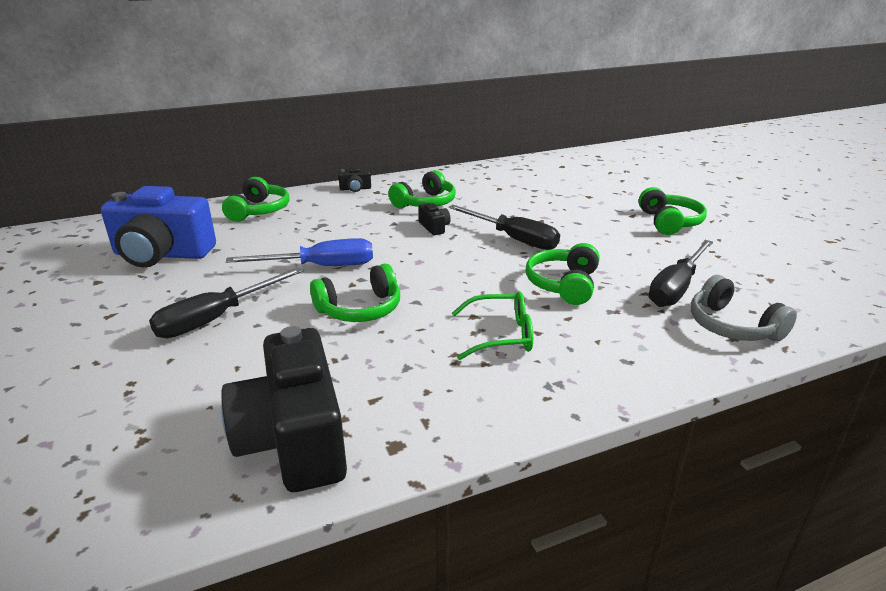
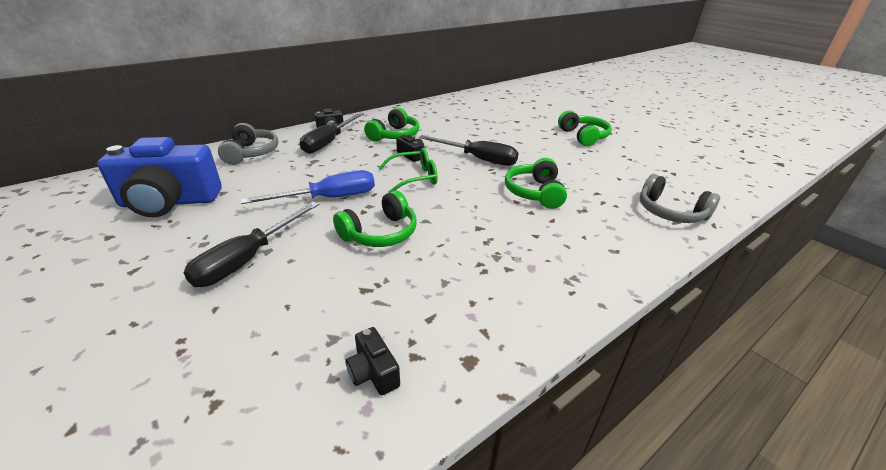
camera: 15 degrees left, 5 degrees up
black camera [221,326,347,492] -> black camera [345,327,400,395], size x0.41
green headphones [222,177,289,222] -> grey headphones [218,123,278,165]
green glasses [452,291,533,360] -> green glasses moved to [379,148,438,193]
black screwdriver [648,240,713,307] -> black screwdriver moved to [300,113,364,154]

